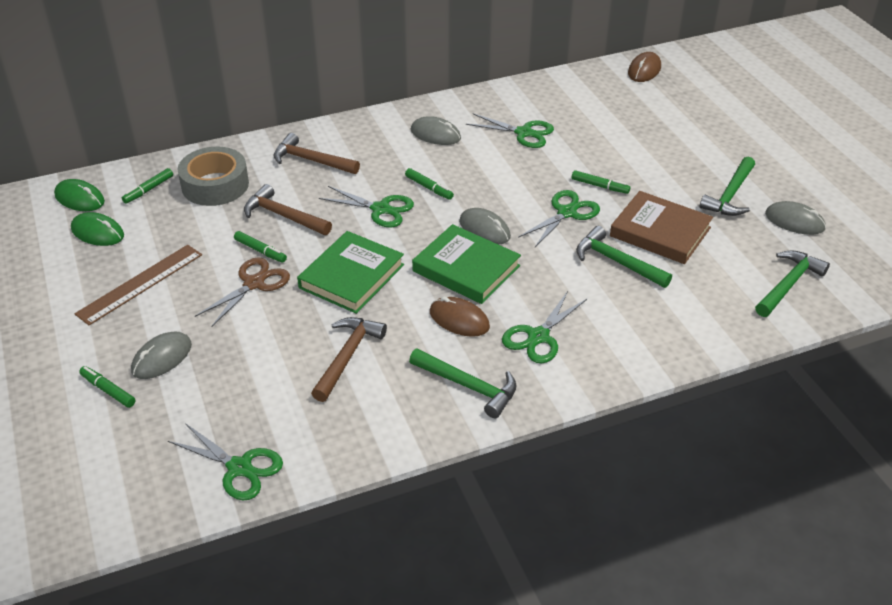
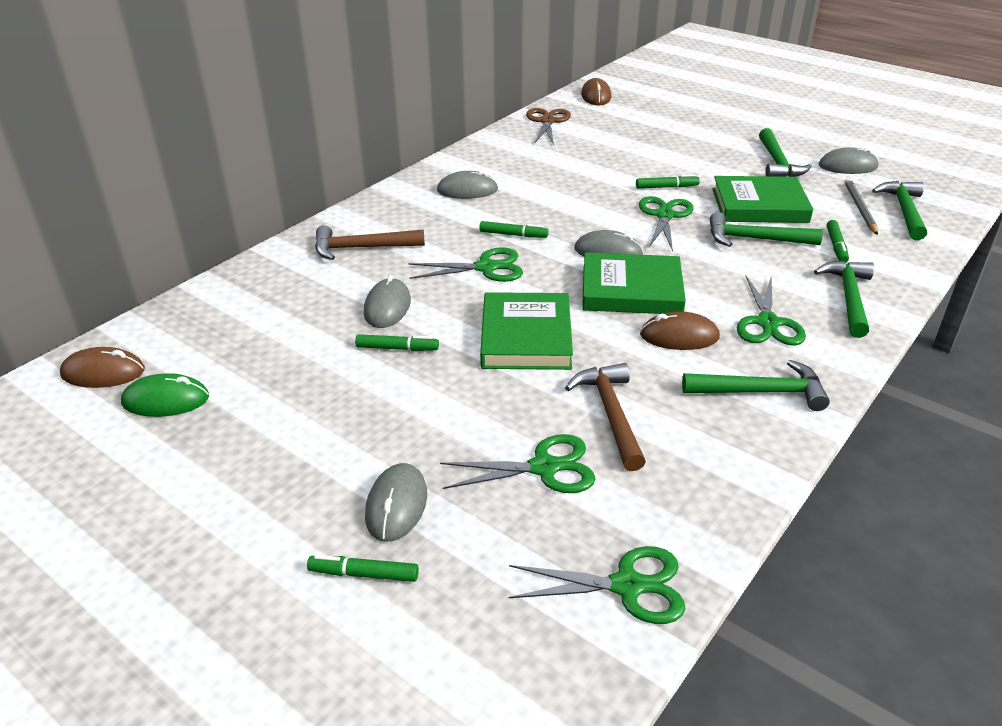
camera: 30 degrees left, 5 degrees down
green mouse [54,179,105,211] -> brown mouse [60,347,145,388]
brown ruler [75,245,202,325] -> none
green marker [122,168,173,204] -> green marker moved to [827,220,849,262]
grey tape [178,147,249,206] -> none
brown scissors [195,257,290,327] -> brown scissors moved to [526,108,571,145]
brown hammer [244,184,332,235] -> grey mouse [364,275,411,328]
green scissors [466,113,554,148] -> green scissors moved to [440,434,595,493]
brown book [610,191,713,264] -> green book [712,176,813,223]
none -> green hammer [814,261,874,338]
none -> grey pencil [845,178,878,235]

